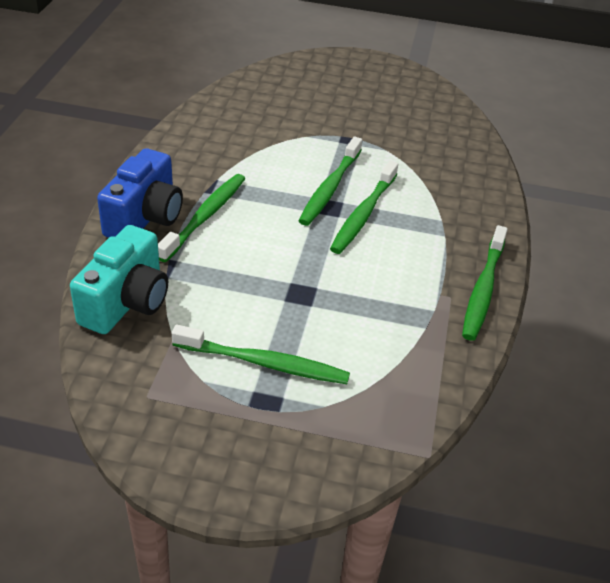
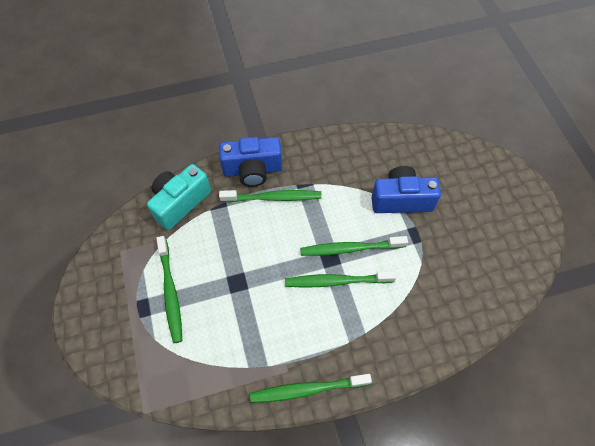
camera: 65 degrees right, 20 degrees up
turquoise camera [70,225,168,334] -> turquoise camera turned 135 degrees clockwise [147,164,211,230]
none -> blue camera [371,166,441,213]

